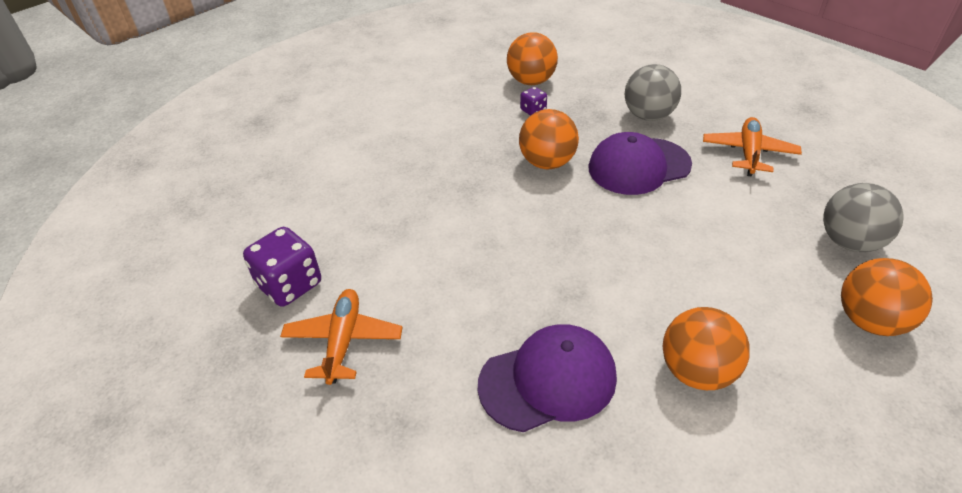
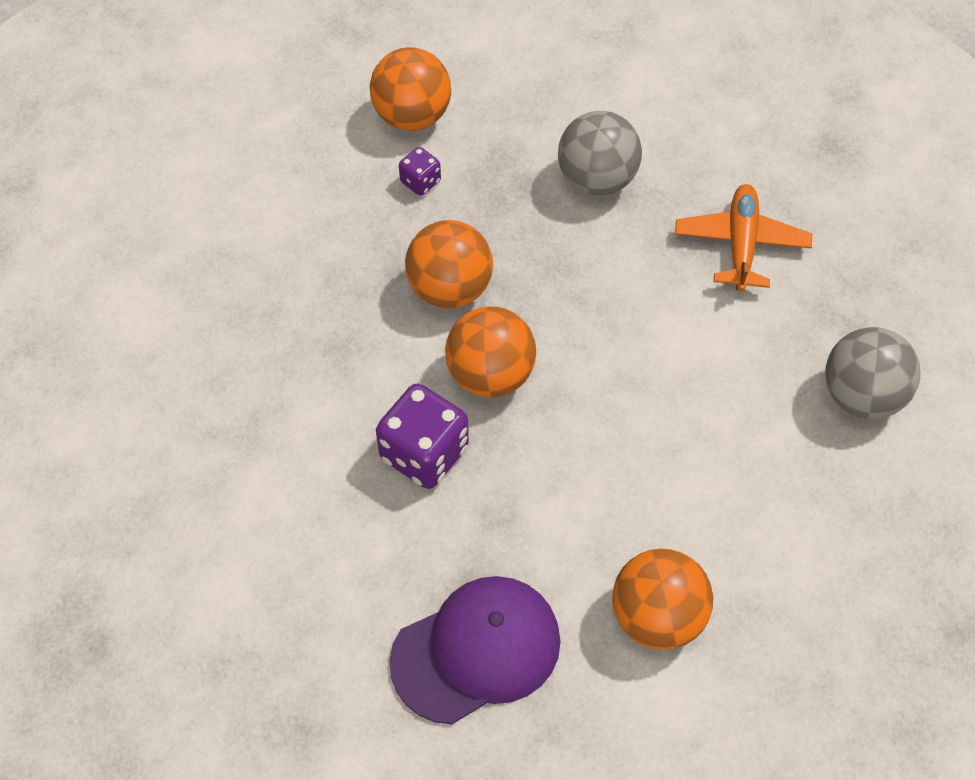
camera: 10 degrees left, 15 degrees up
purple dice [243,227,321,307] -> purple dice moved to [376,384,469,489]
orange plane [280,289,403,385] -> none
purple cap [588,132,692,195] -> none
orange ball [841,258,933,336] -> orange ball moved to [445,306,536,398]

